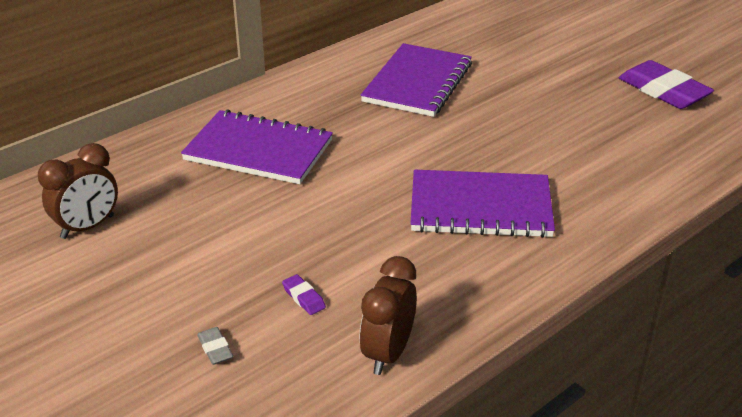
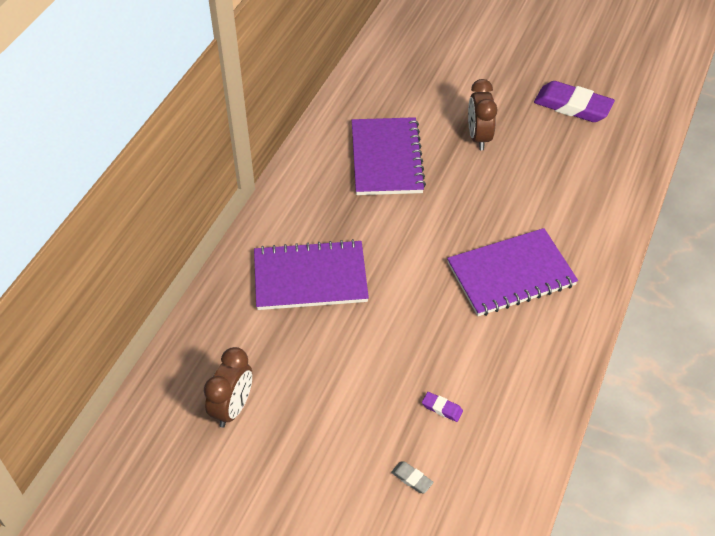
camera: 25 degrees left, 15 degrees up
brown clock [359,256,417,375] -> brown clock moved to [468,79,497,150]

